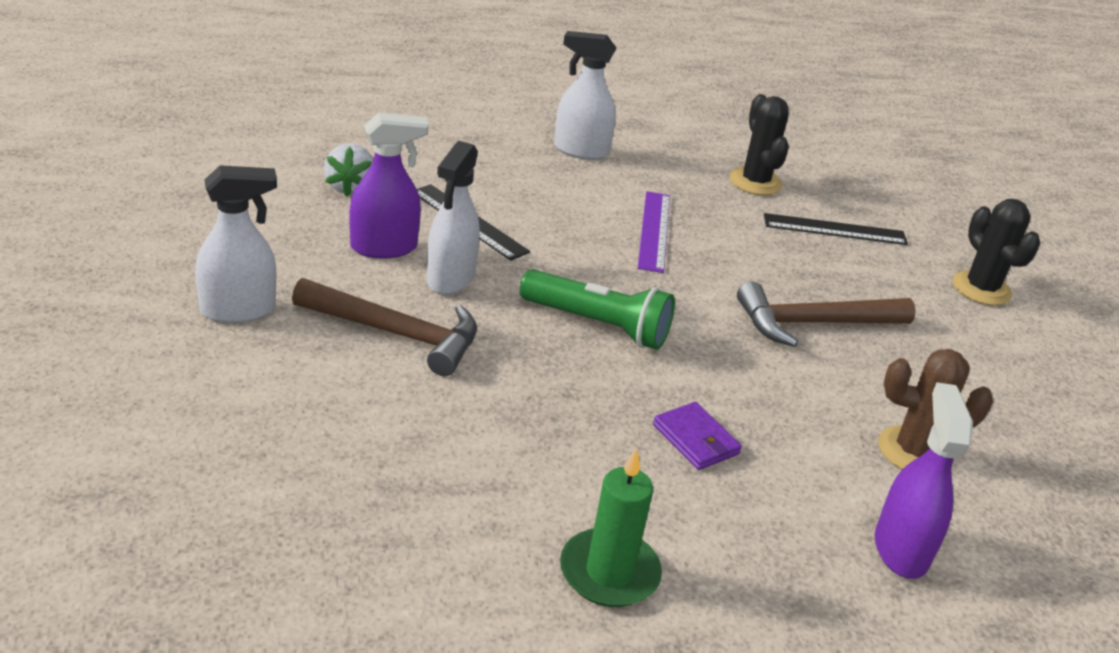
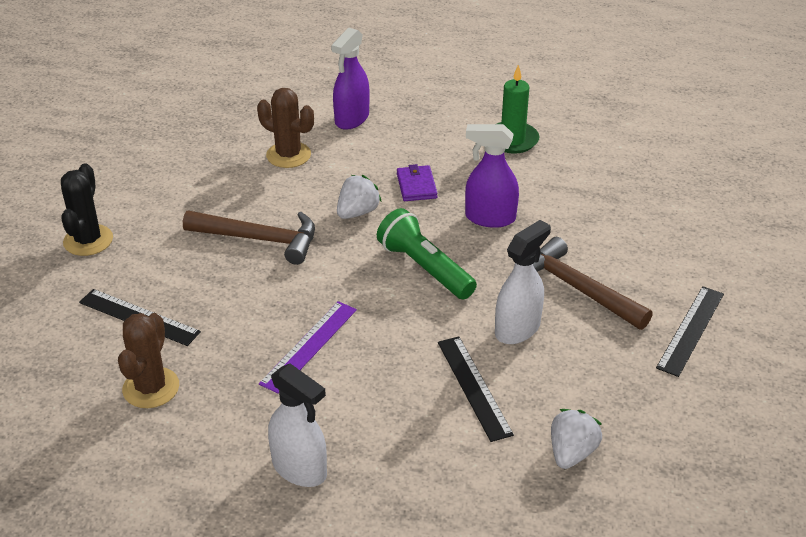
camera: 150 degrees left, 5 degrees up
white spray bottle [195,165,277,323] -> black ruler [656,286,724,377]
purple spray bottle [350,113,429,258] -> purple spray bottle moved to [465,124,519,228]
black cactus [729,94,789,195] -> brown cactus [118,313,179,408]
none -> white strawberry [337,175,382,219]

